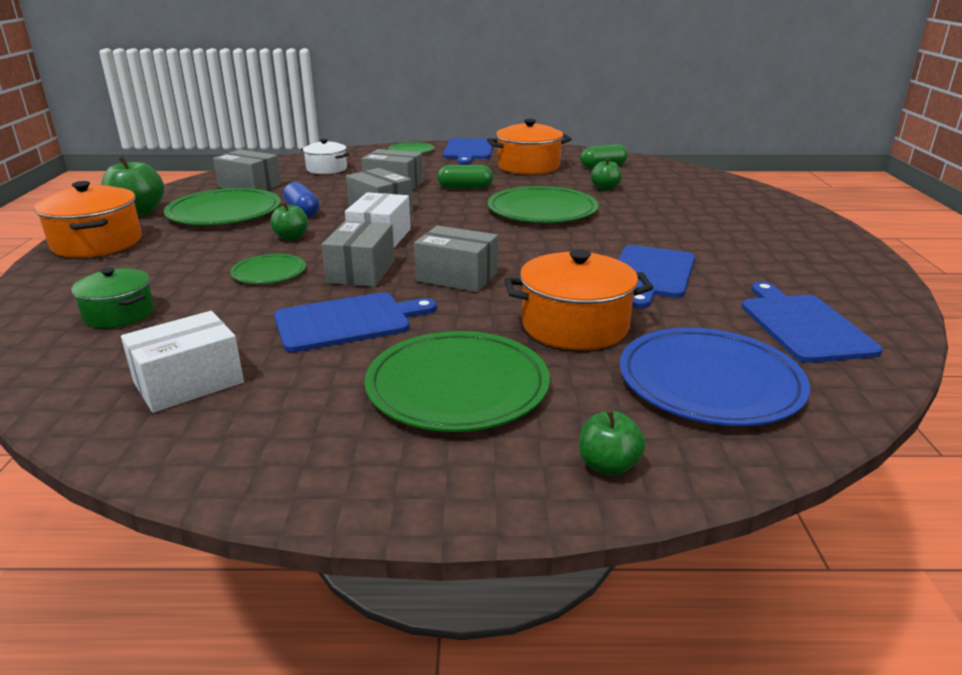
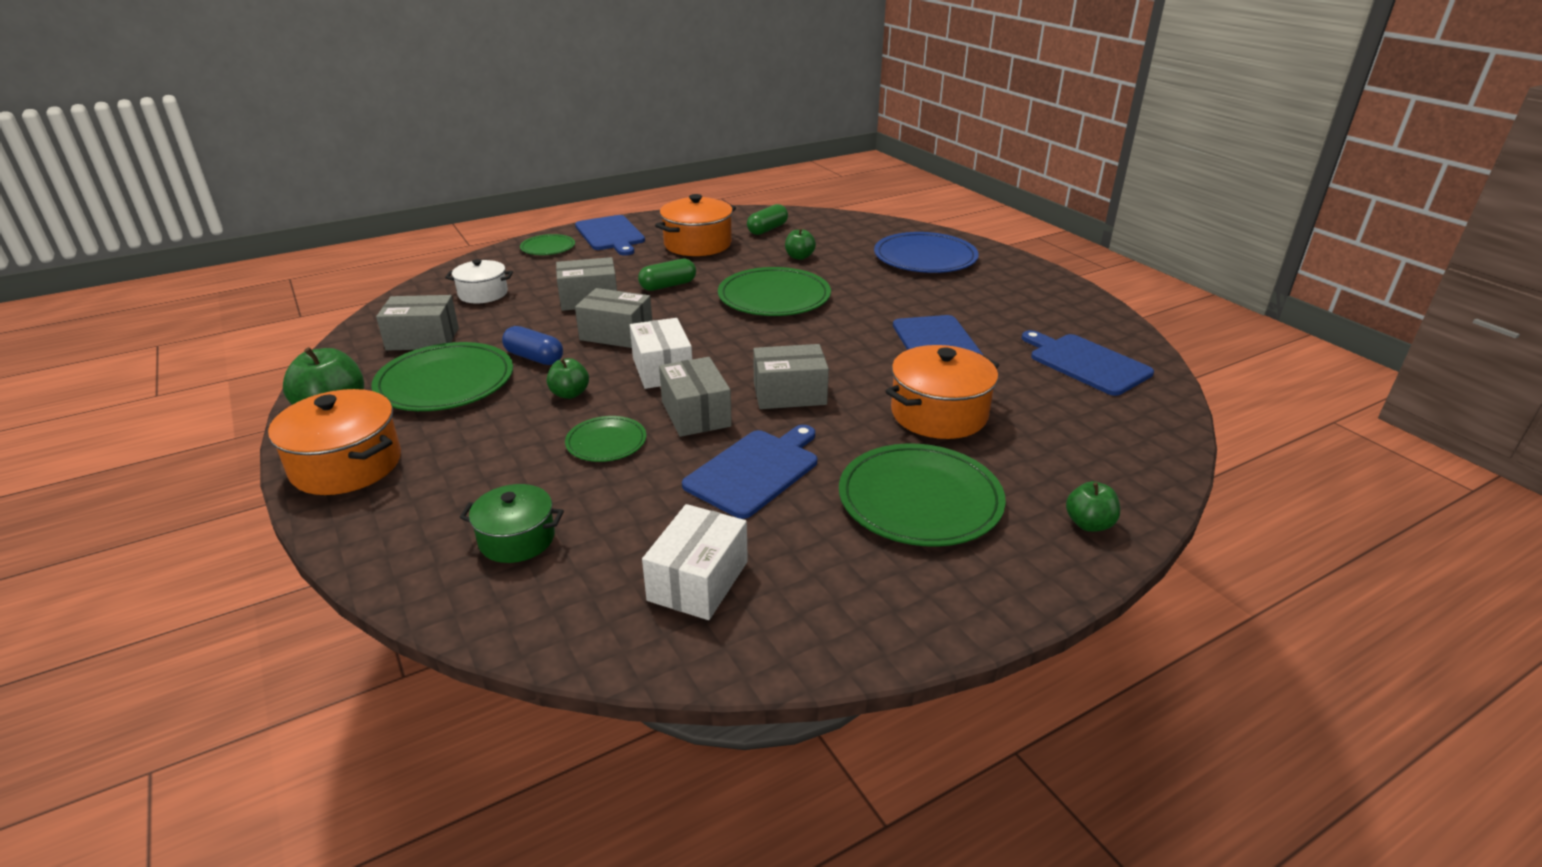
camera: 30 degrees left, 5 degrees up
blue plate [620,327,810,426] -> blue plate moved to [874,232,979,273]

